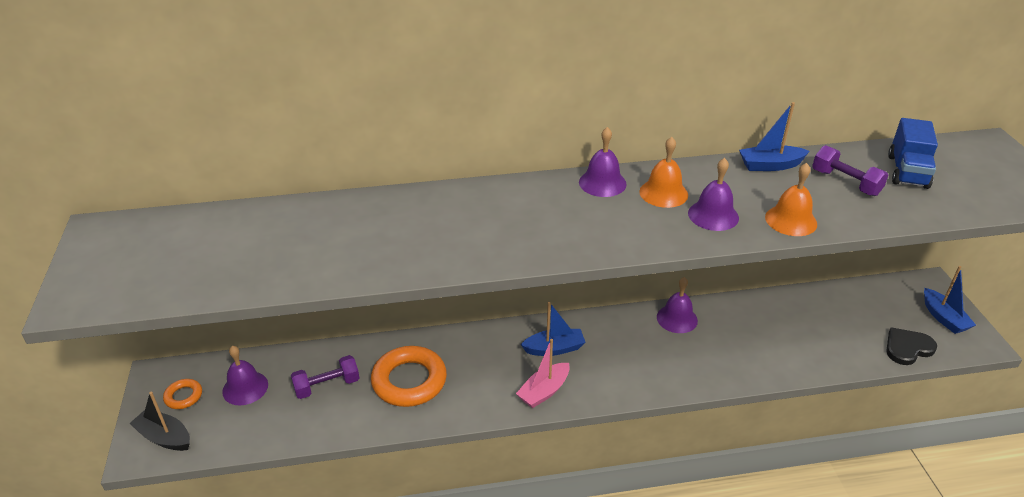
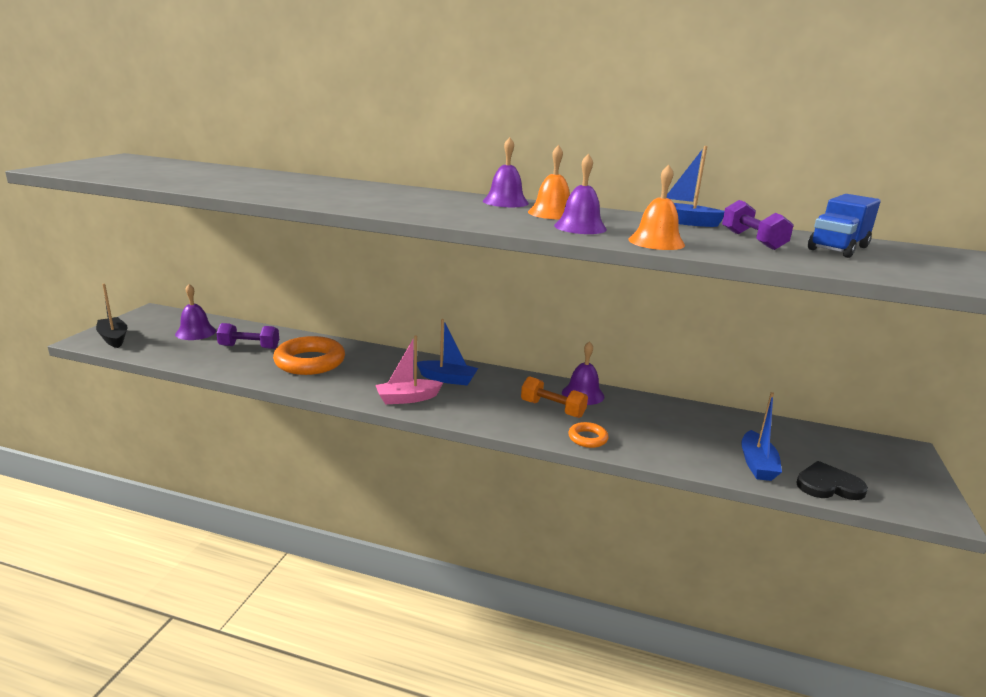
camera: 25 degrees right, 15 degrees down
orange ring [163,379,202,409] -> orange ring moved to [568,422,609,448]
blue boat [924,266,976,334] -> blue boat moved to [741,392,782,481]
none -> orange dumbbell [521,376,588,418]

